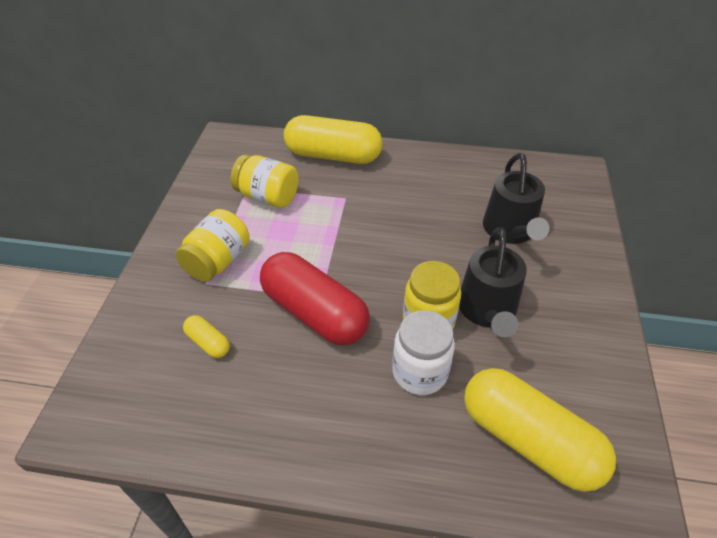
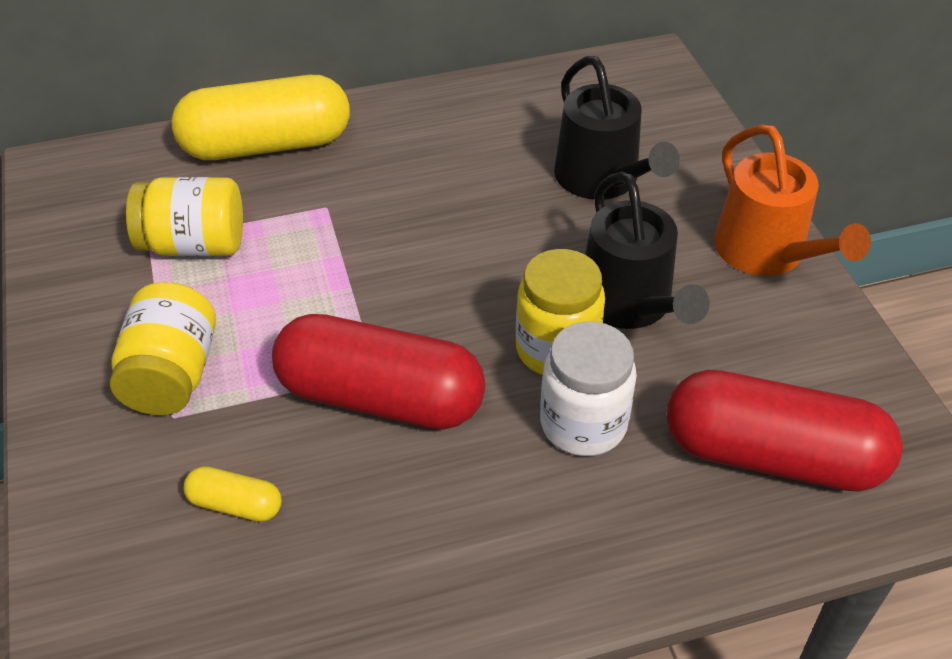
camera: 25 degrees left, 0 degrees up
yellow capsule [464,368,616,492] -> red capsule [667,370,903,492]
none -> orange watering can [714,124,871,276]

